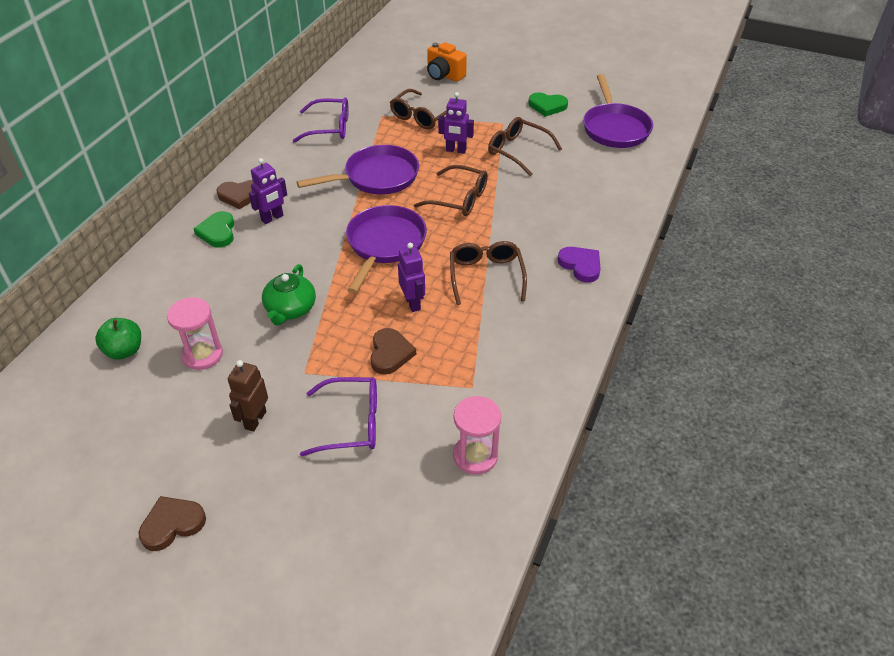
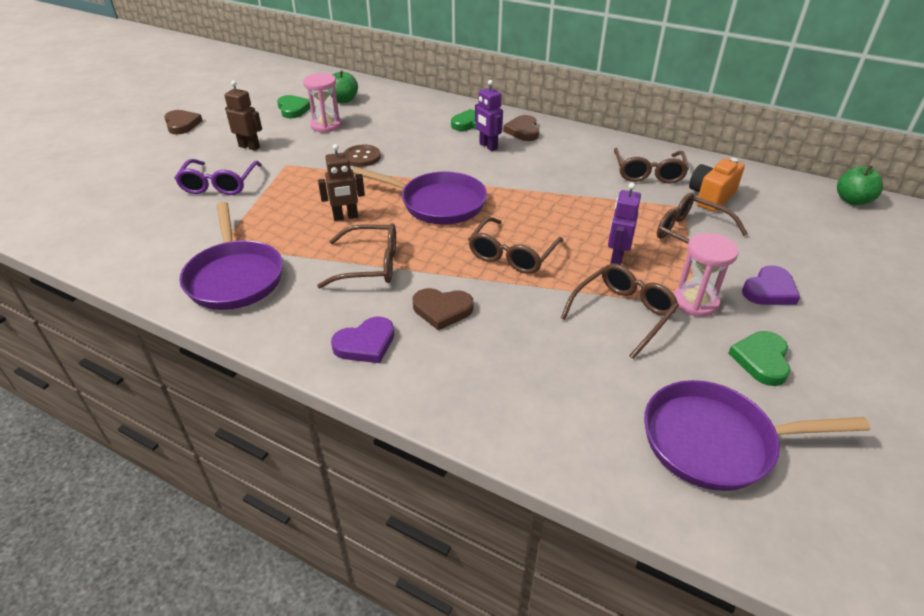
camera: 95 degrees right, 5 degrees down
green teapot [262,264,316,326] -> brown button [344,145,381,167]
purple glasses [293,97,349,143] -> brown glasses [614,148,689,184]
purple pan [297,145,419,195] -> purple pan moved to [179,202,283,310]
brown heart [370,328,416,375] -> brown heart moved to [413,288,474,330]
purple robot [398,243,425,312] -> brown robot [318,144,365,221]
orange camera [427,42,467,82] -> orange camera moved to [689,158,745,212]
pink hourglass [453,396,501,475] -> pink hourglass moved to [674,233,739,317]
none -> green heart [277,95,311,118]
none -> purple heart [742,265,800,305]
none -> green apple [837,165,883,205]

